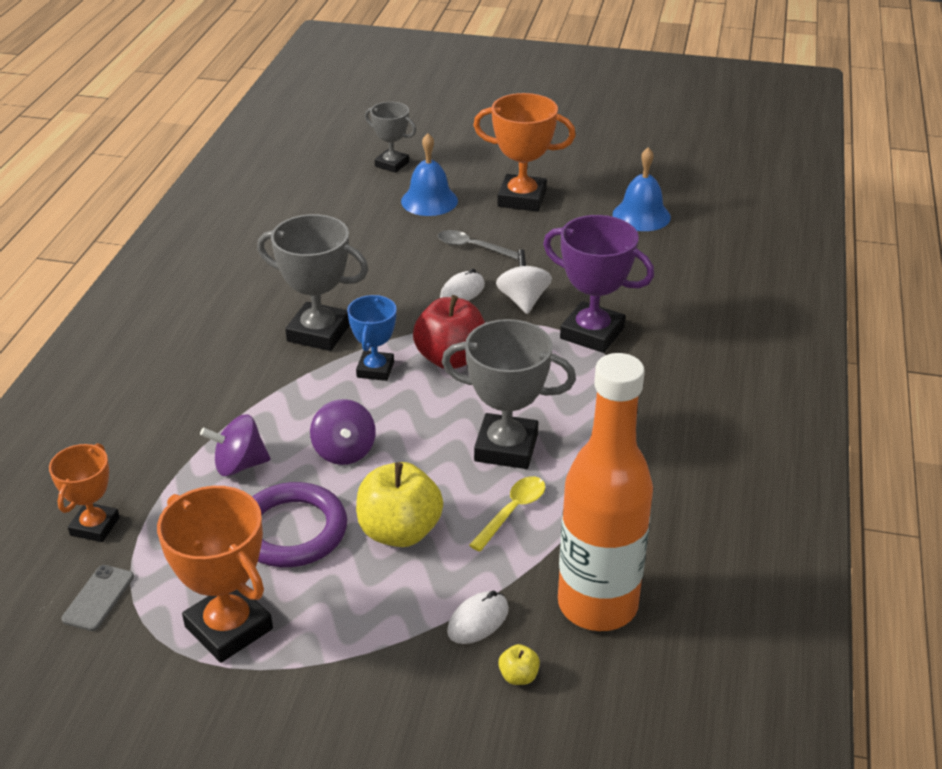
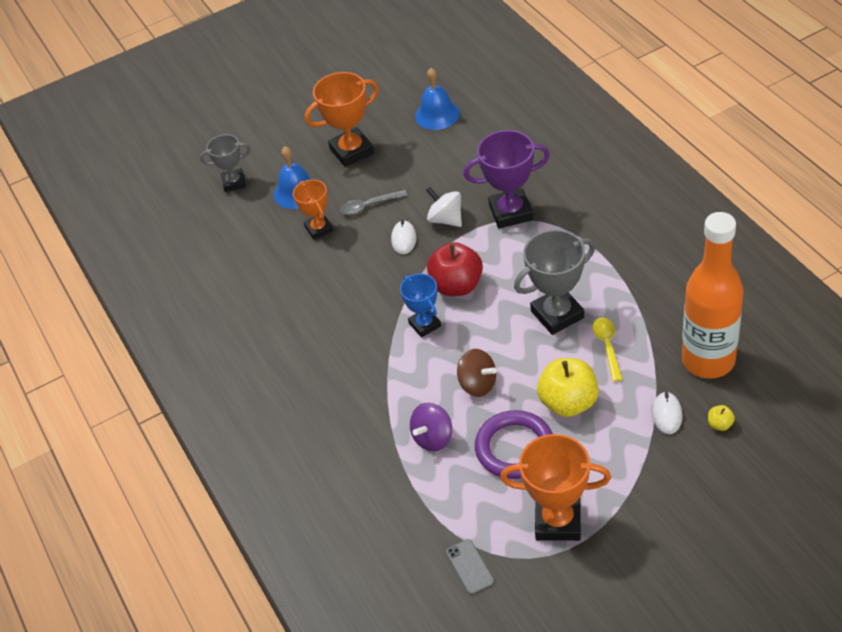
camera: 35 degrees left, 10 degrees up
orange trophy [49,443,120,542] -> orange trophy moved to [293,179,333,240]
grey trophy [257,214,369,351] -> none
purple spinning top [310,399,376,465] -> brown spinning top [457,349,497,397]

